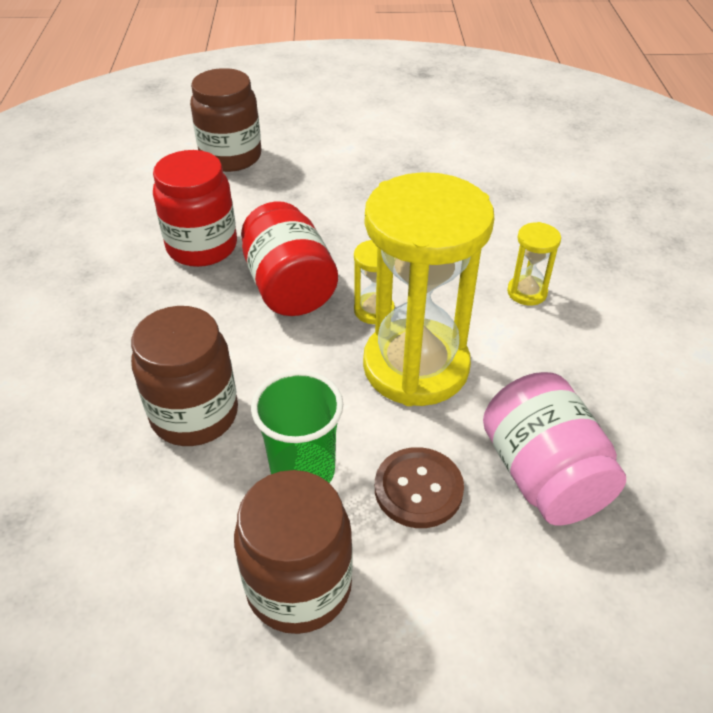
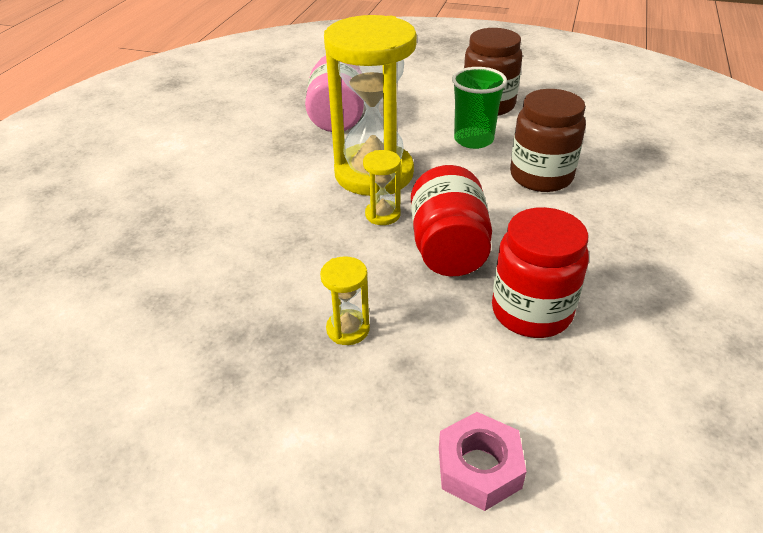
camera: 160 degrees left, 5 degrees down
brown jar [190,68,261,172] -> pink nut [439,412,527,511]
brown button [375,447,464,528] -> none
yellow hourglass [507,222,561,305] -> yellow hourglass moved to [320,256,370,345]

